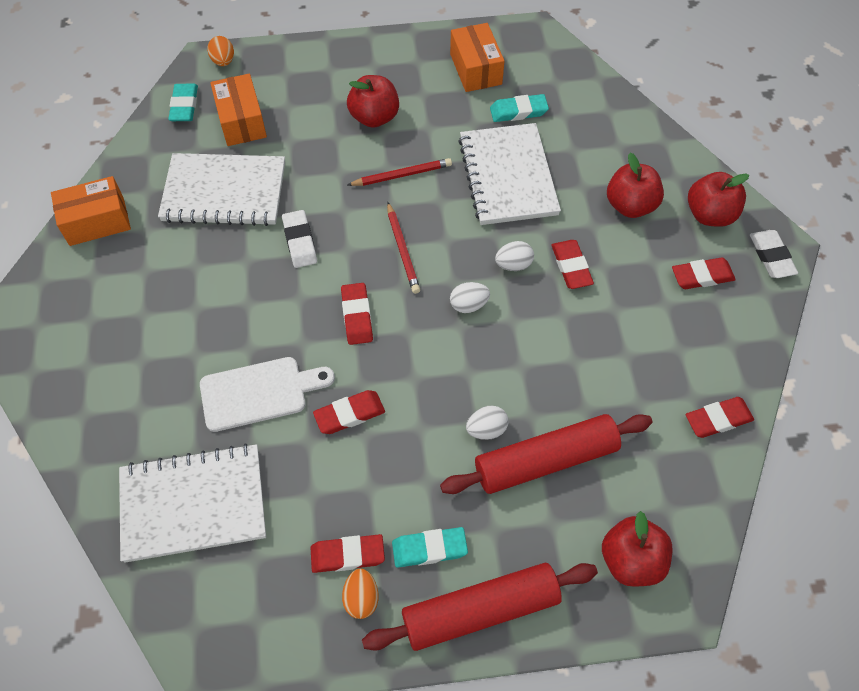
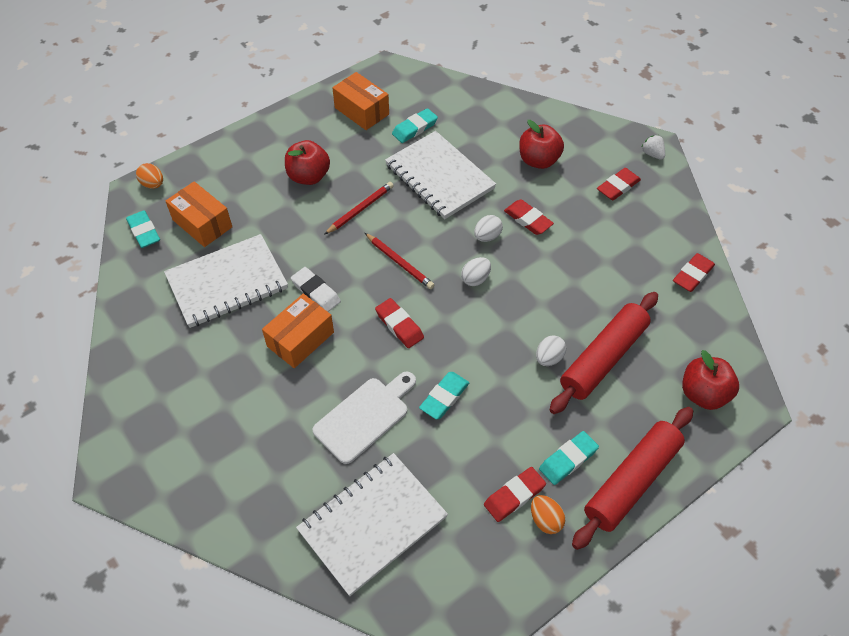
camera: 30 degrees left, 5 degrees down
orange box [51,176,131,246] -> orange box moved to [262,294,334,368]
red eraser [313,390,385,434] -> turquoise eraser [419,372,469,420]
red apple [688,172,749,227] -> none
white eraser [750,230,798,278] -> white strawberry [641,135,665,160]

